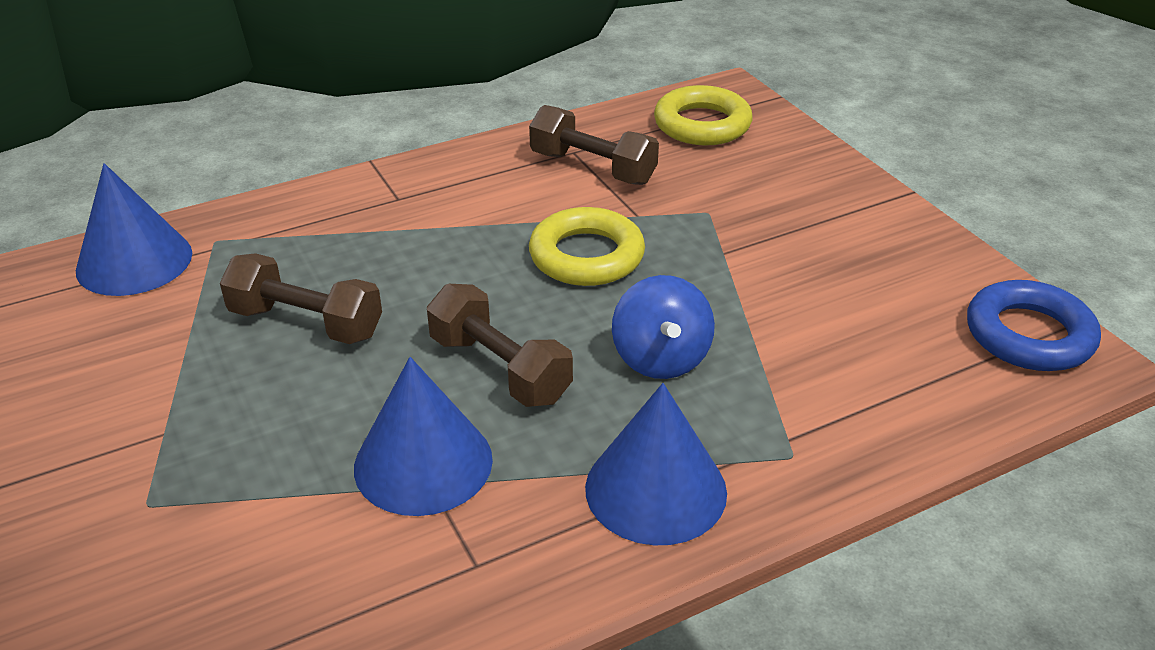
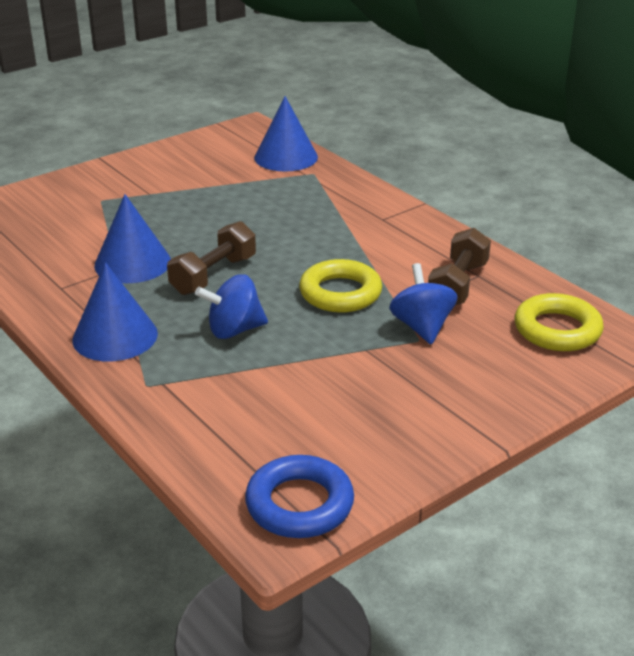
camera: 80 degrees right, 5 degrees down
brown dumbbell [220,253,382,344] -> none
none -> blue spinning top [389,263,458,345]

